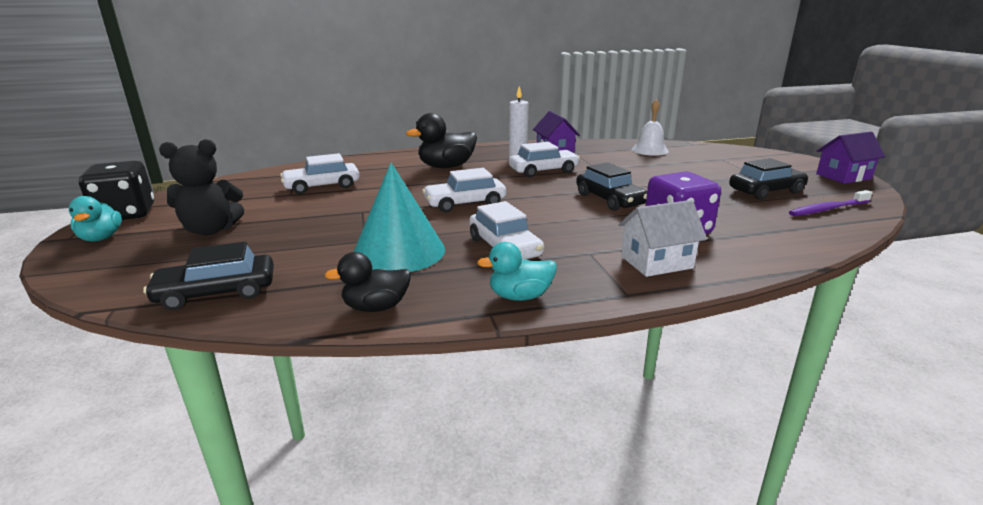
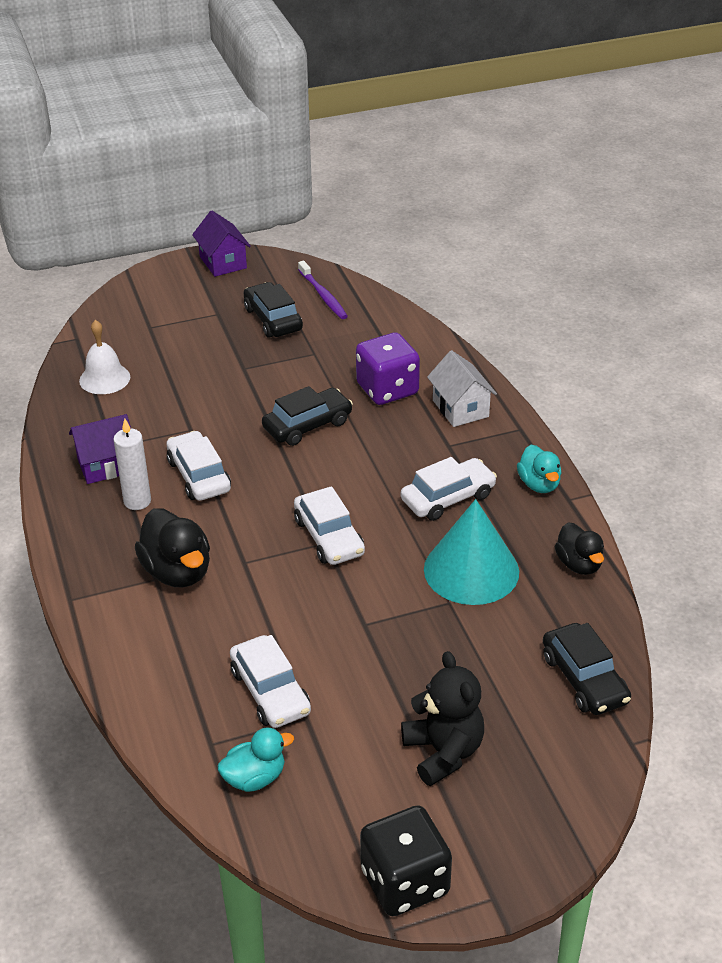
camera: 95 degrees left, 15 degrees up
turquoise duck [69,196,122,242] -> turquoise duck moved to [218,728,294,792]

